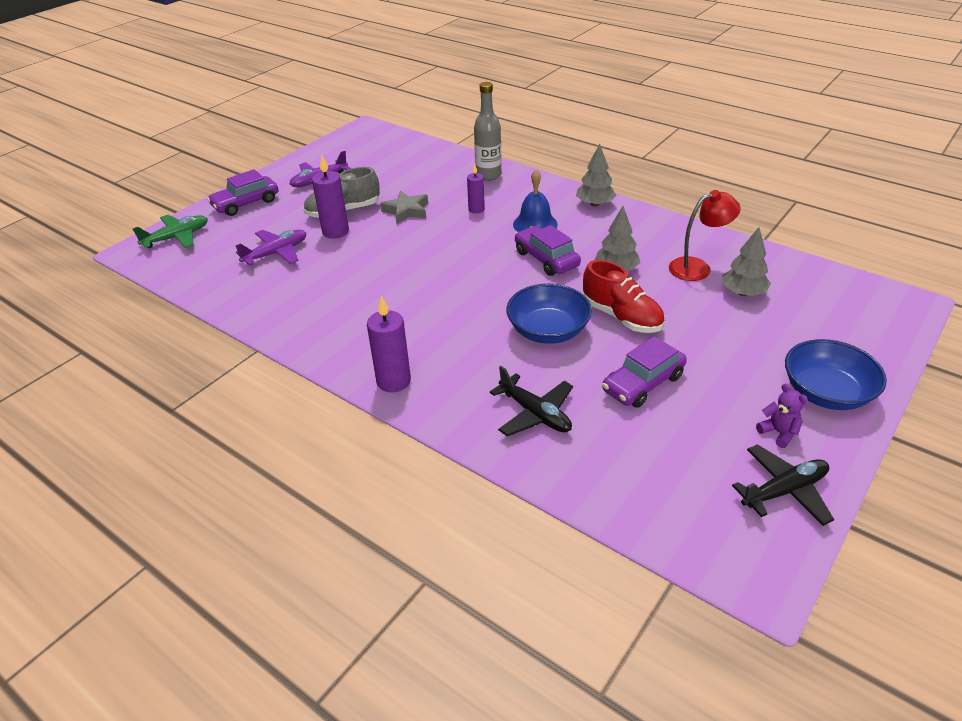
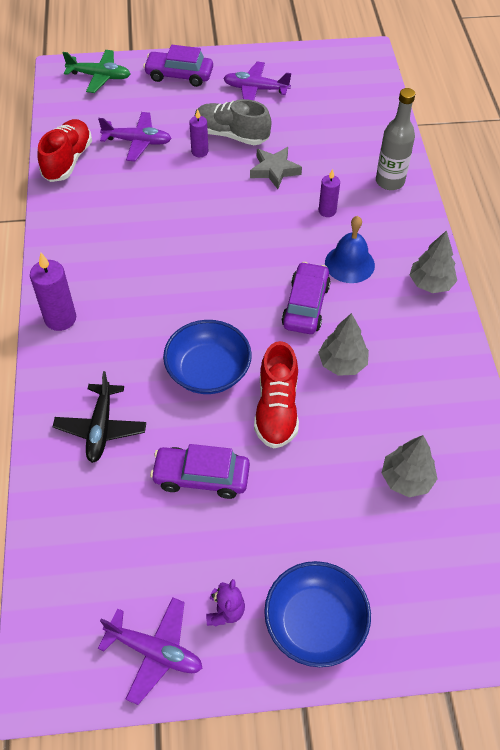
camera: 45 degrees right, 15 degrees up
purple candle [312,155,349,239] -> purple candle [189,109,208,157], size x0.62
red lamp [669,190,741,281] -> none
black plane [732,444,834,526] -> purple plane [98,597,203,705]
none -> red shoe [37,119,92,182]

